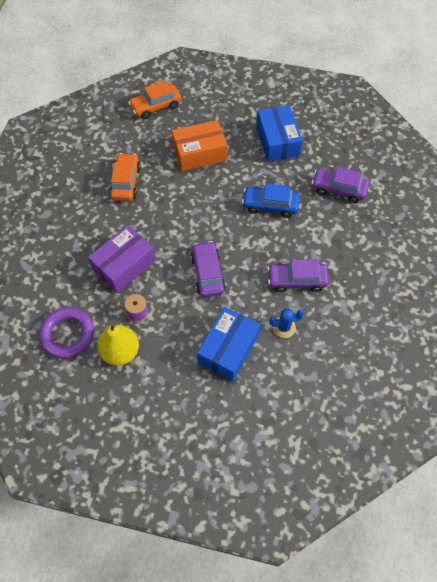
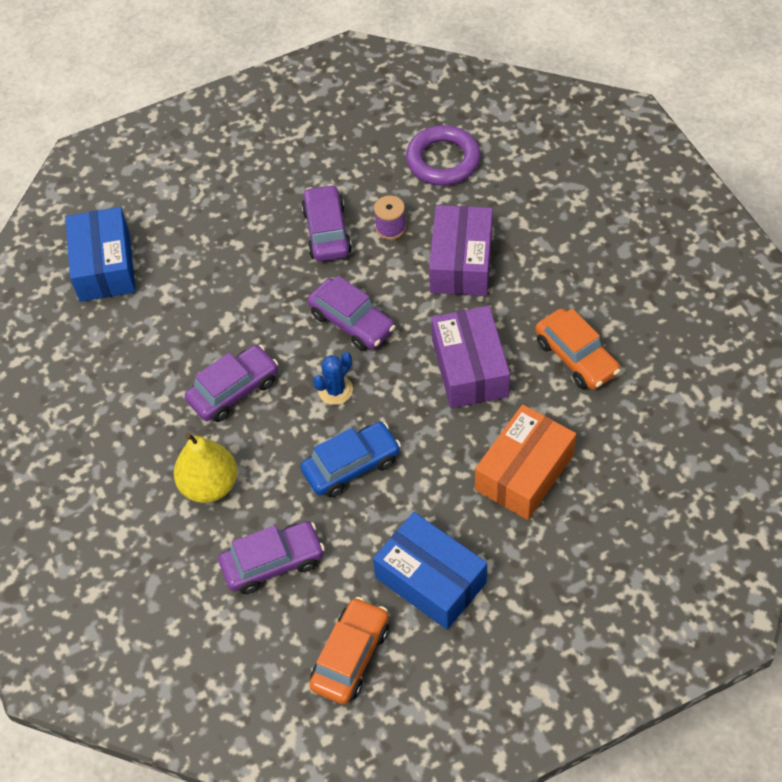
camera: 145 degrees right, 5 degrees down
yellow pear [97,323,139,365] -> yellow pear moved to [174,433,237,503]
orange car [128,80,181,119] -> orange car moved to [309,597,389,704]
blue box [197,307,260,381] -> blue box moved to [65,207,136,302]
blue cactus [269,308,304,338] -> blue cactus moved to [313,352,353,405]
none -> purple car [301,184,352,261]
none -> purple box [431,306,510,408]

